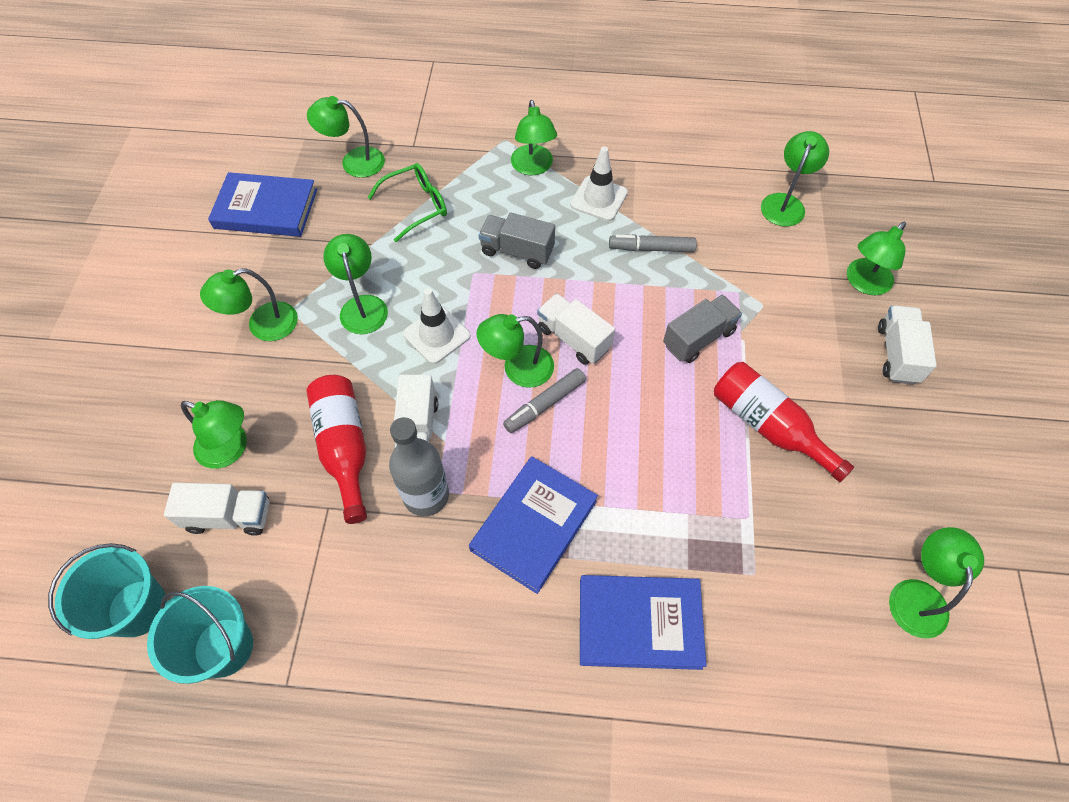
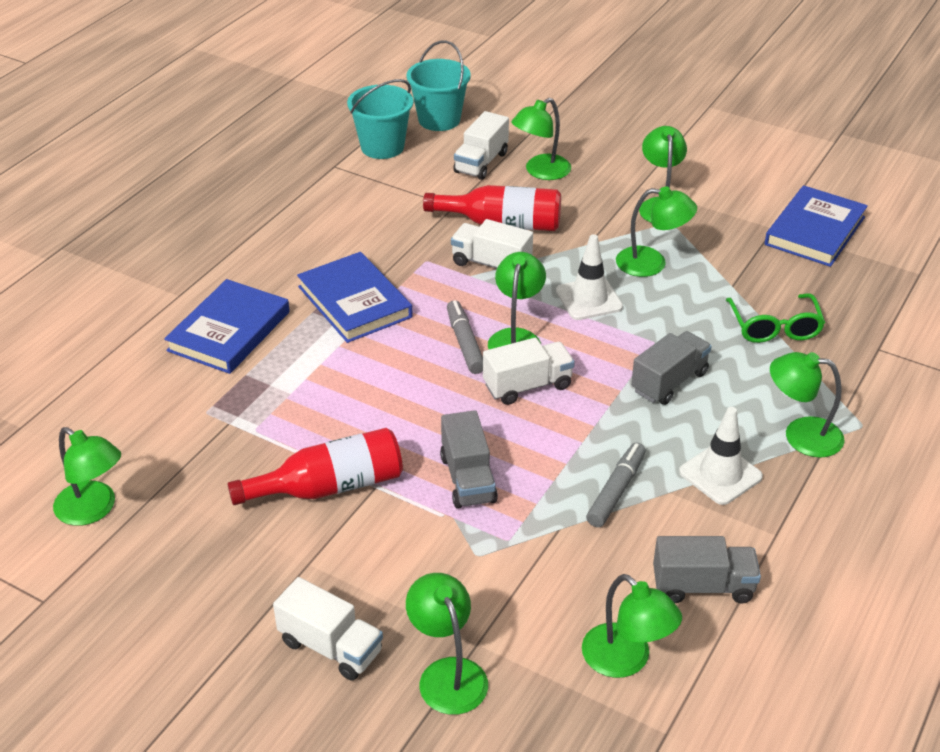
camera: 115 degrees right, 20 degrees down
green lamp [307,96,385,178] -> none
grey bottle [389,417,449,517] -> none
none -> grey truck [653,536,761,603]

